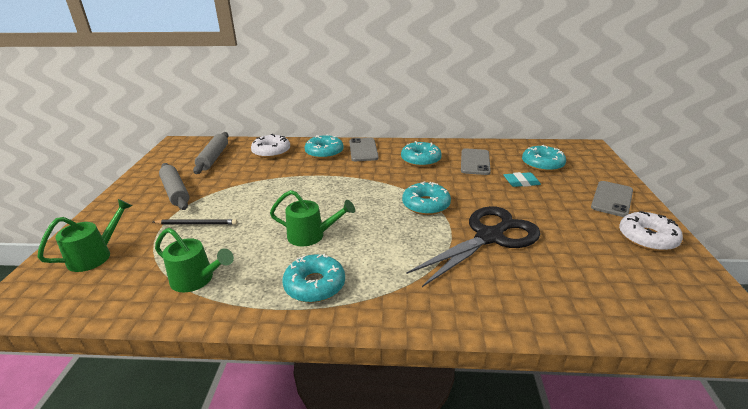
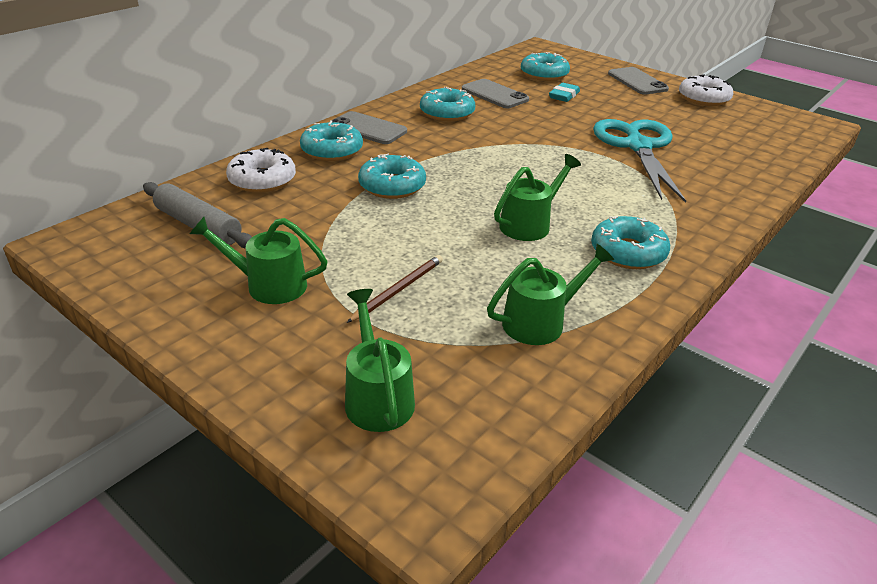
camera: 55 degrees left, 5 degrees up
black pencil [153,219,237,225] -> brown pencil [347,255,443,323]
grey rolling pin [159,163,190,210] -> green watering can [190,217,328,304]
turquoise donut [402,181,451,215] -> turquoise donut moved to [358,154,426,199]
black scissors [406,206,541,287] -> turquoise scissors [593,119,686,203]

